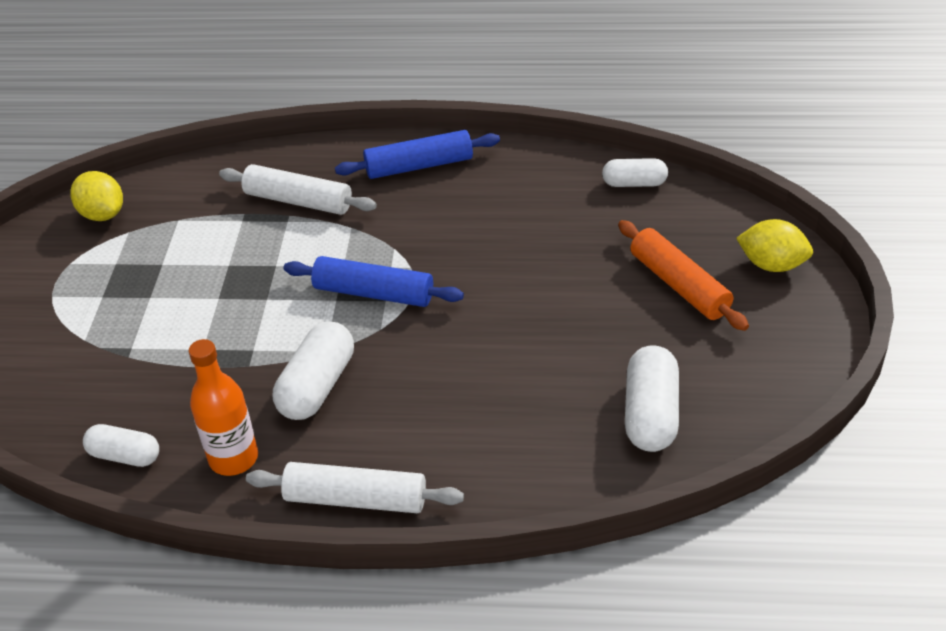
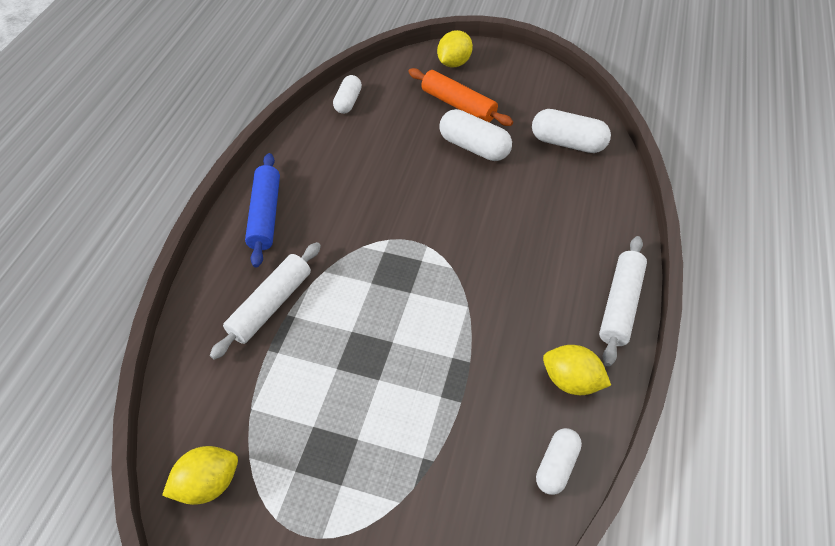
camera: 80 degrees left, 10 degrees up
orange bottle [189,339,258,476] -> yellow lemon [543,345,611,395]
white capsule [273,321,354,420] -> white capsule moved to [439,109,512,161]
blue rolling pin [284,256,464,307] -> none
orange rolling pin [618,220,749,331] -> orange rolling pin turned 60 degrees clockwise [408,68,513,126]

